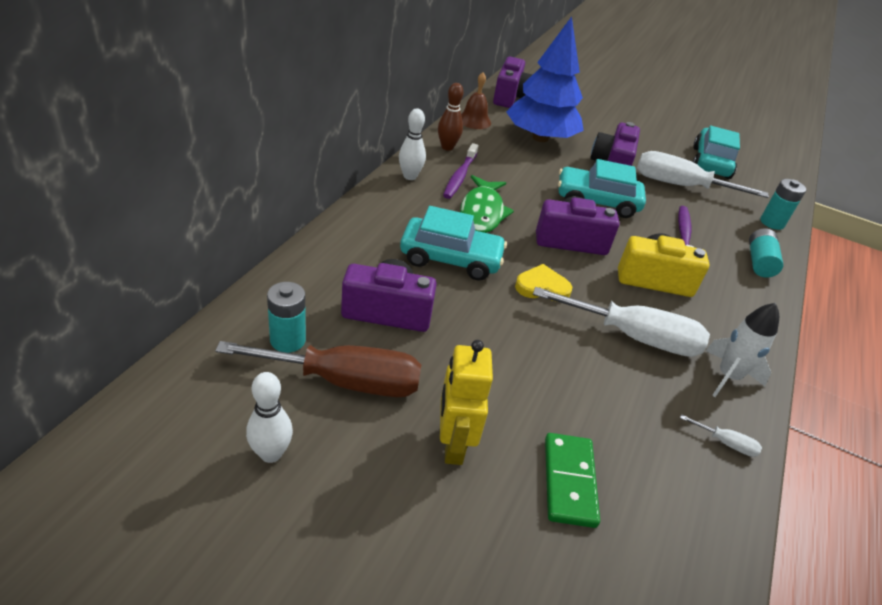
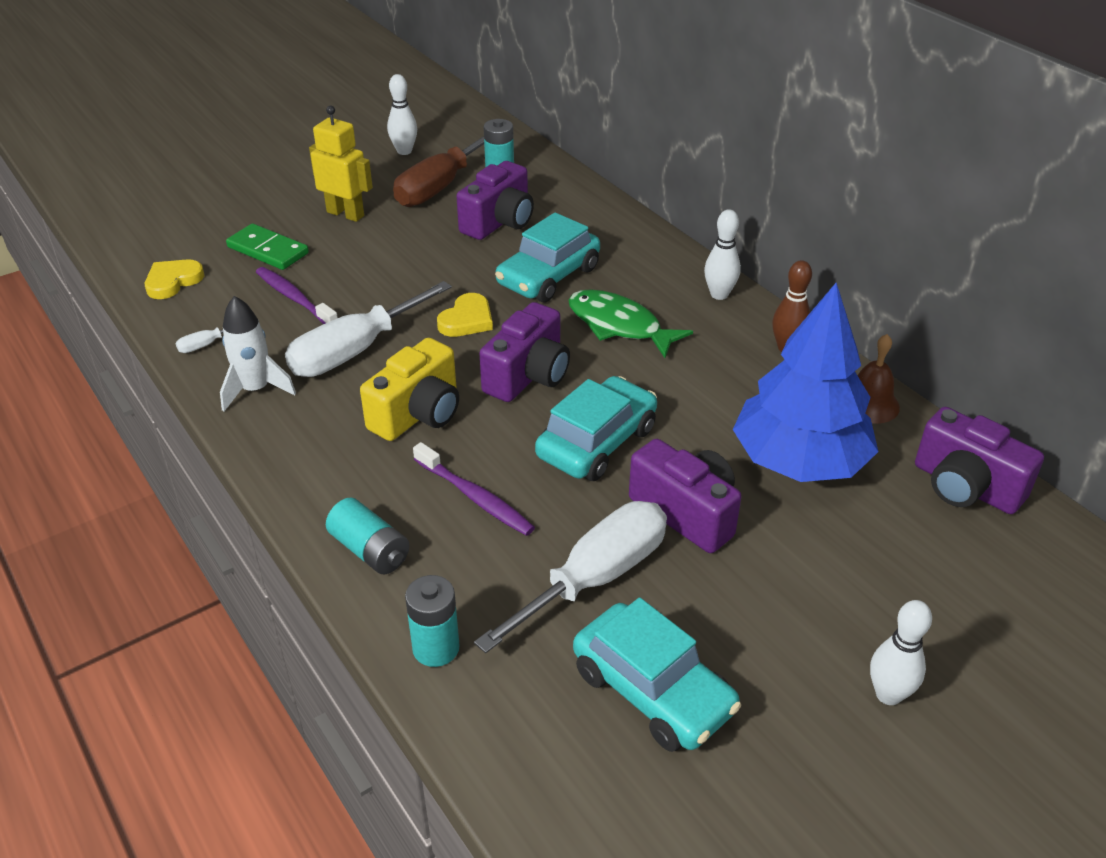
camera: 125 degrees right, 0 degrees up
purple toothbrush [443,143,478,199] -> purple toothbrush moved to [256,267,338,324]
none -> yellow heart [145,259,204,299]
none -> white bowling pin [870,600,932,705]

